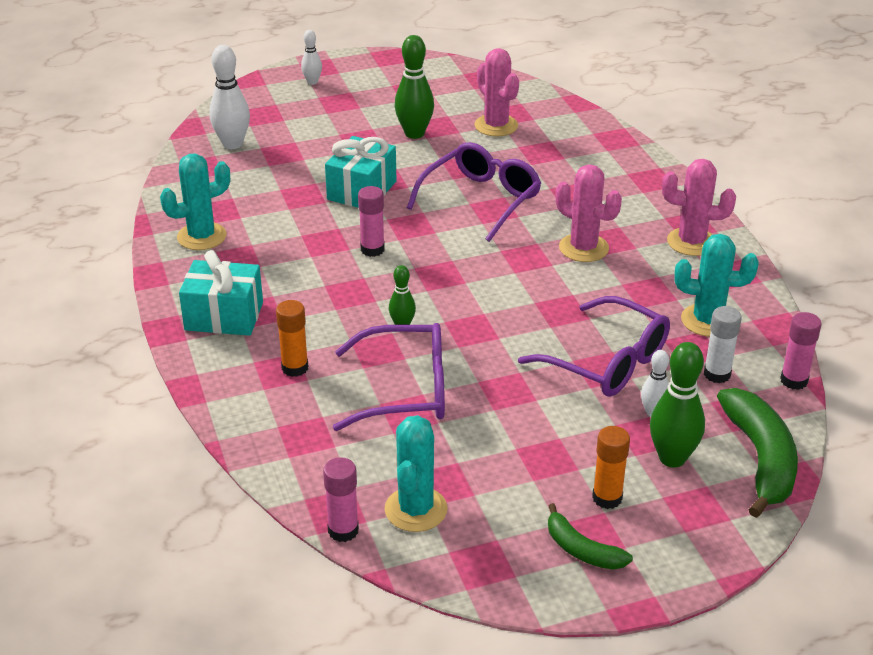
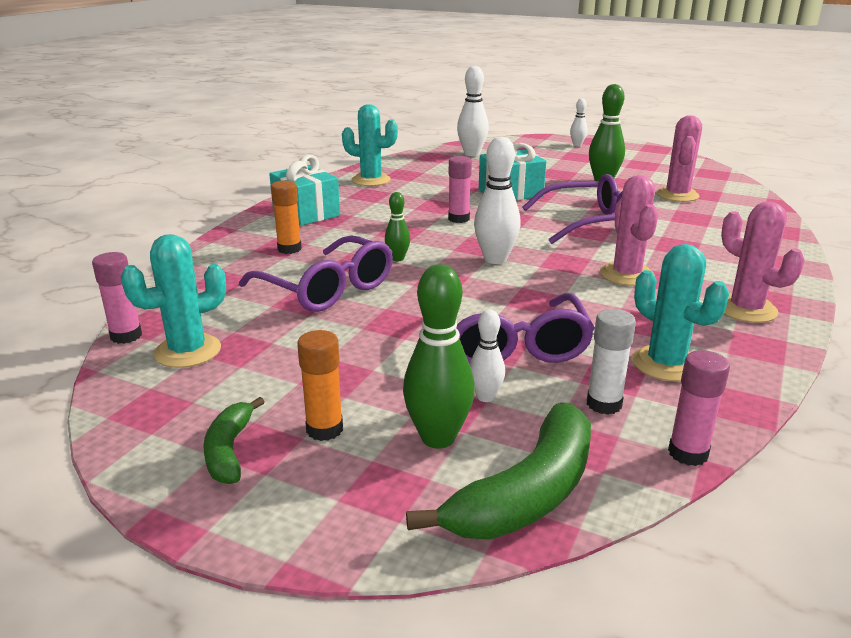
camera: 45 degrees right, 10 degrees down
none -> white bowling pin [474,137,521,264]

